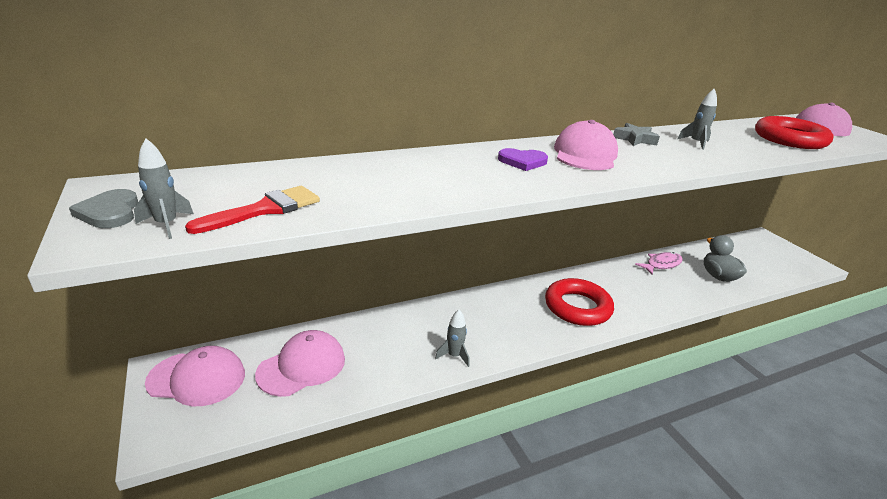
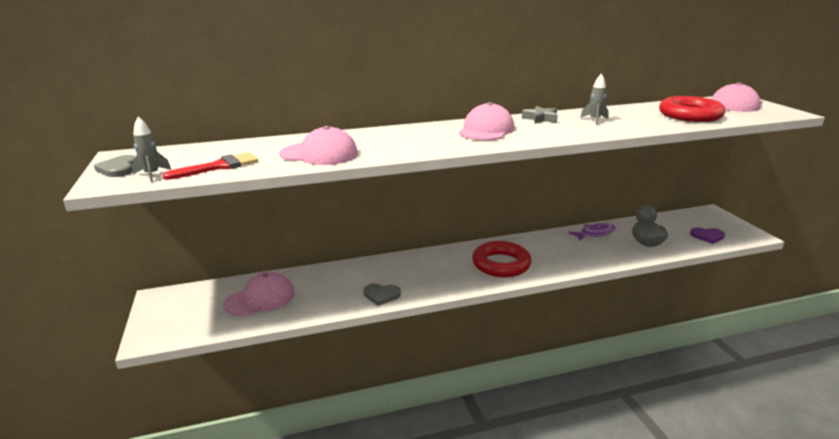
camera: 10 degrees right, 5 degrees down
pink cap [145,346,245,406] -> pink cap moved to [279,126,358,165]
grey rocket [435,310,470,367] -> grey heart [364,283,401,306]
purple heart [498,148,548,171] -> purple heart moved to [690,227,725,244]
pink fish [635,252,683,275] -> purple fish [568,223,616,241]

